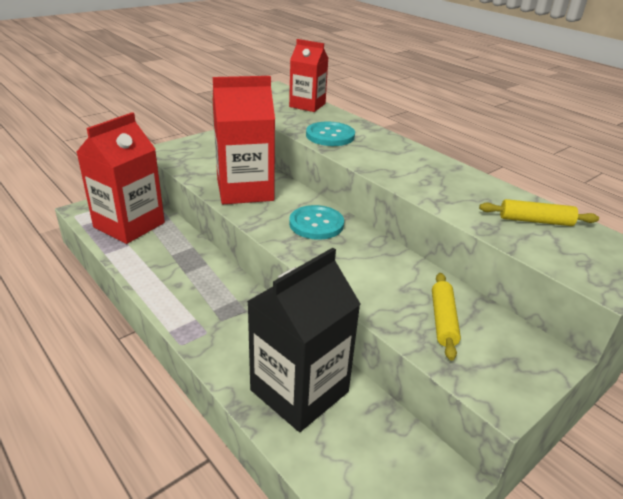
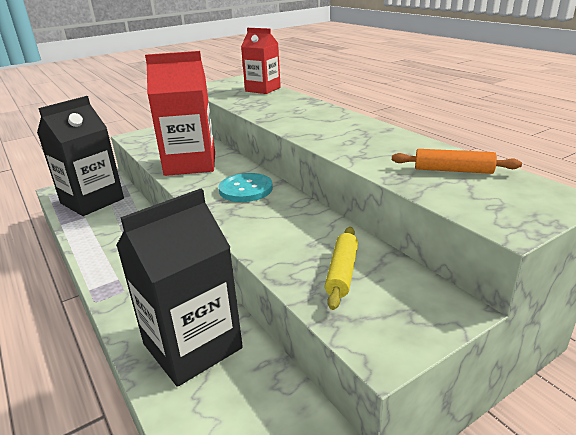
camera: 10 degrees right, 5 degrees down
red carton [77,112,165,244] -> black carton [37,96,124,216]
turquoise button [306,122,355,146] -> none
yellow rolling pin [479,199,599,226] -> orange rolling pin [392,149,522,174]

